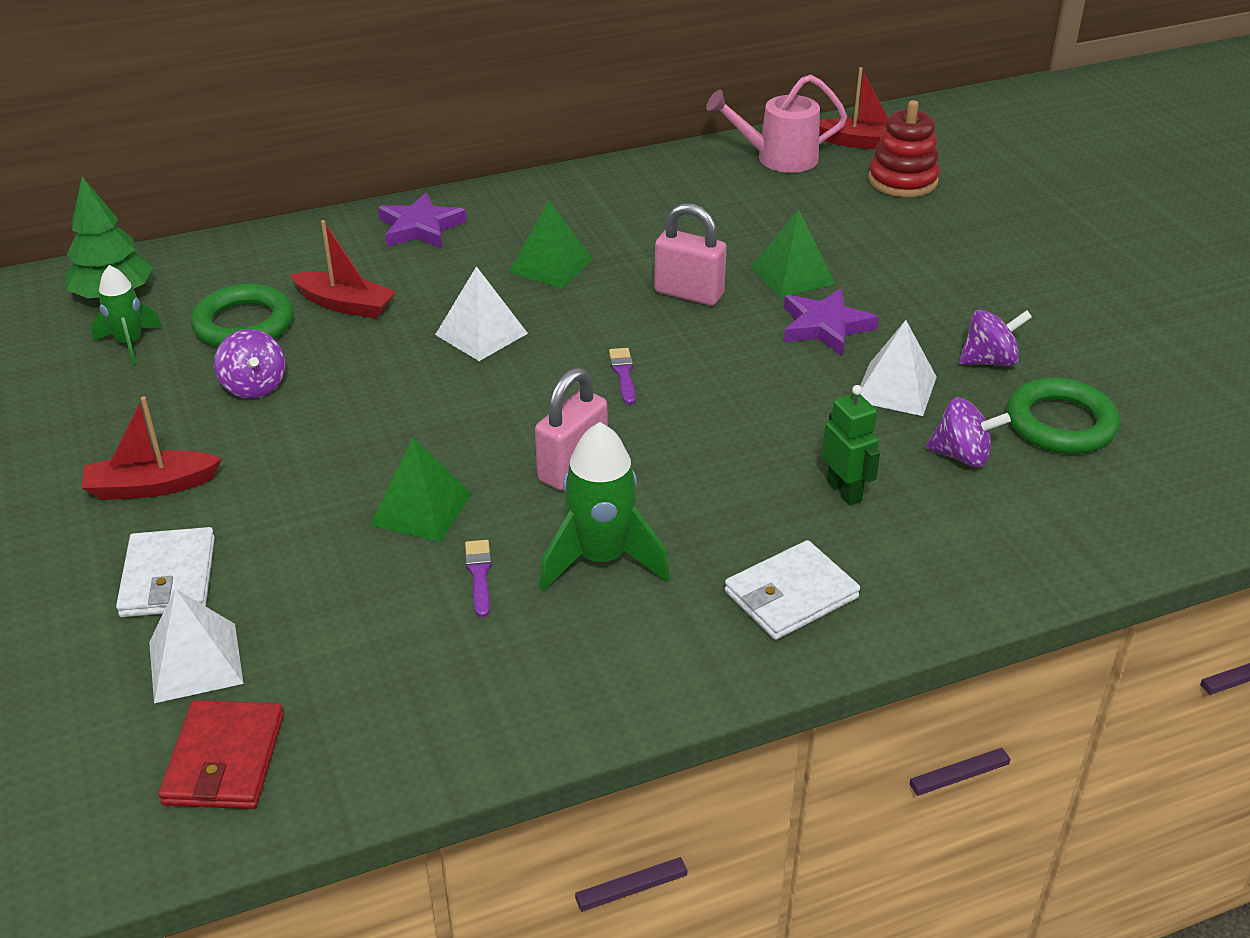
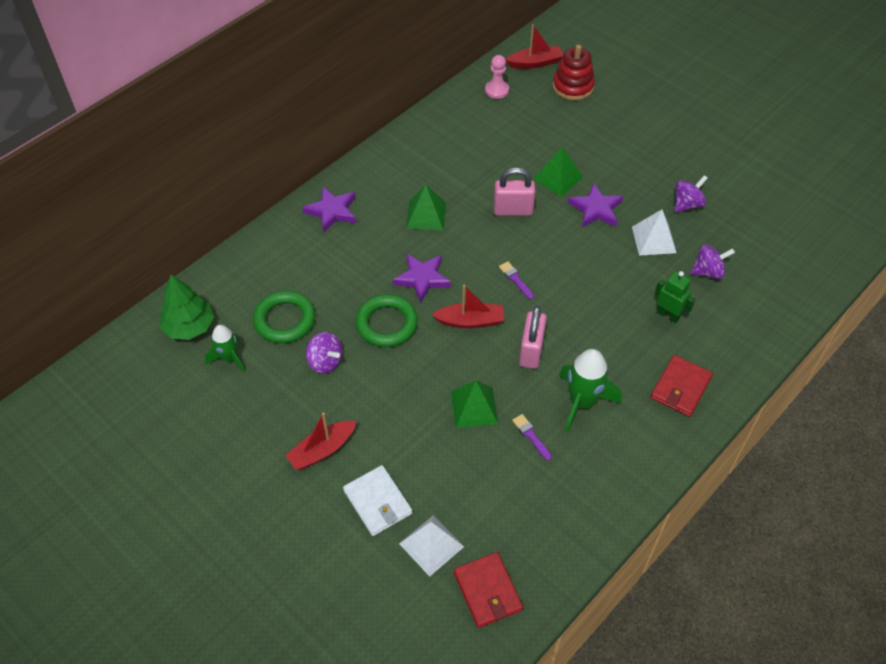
camera: 25 degrees left, 15 degrees up
red boat [290,220,396,319] -> red boat moved to [432,285,504,328]
white pyramid [435,266,528,361] -> purple star [393,254,451,303]
pink watering can [706,75,847,173] -> pink pawn [485,55,509,99]
white wallet [725,540,860,640] -> red wallet [651,355,713,417]
green ring [1007,378,1120,454] -> green ring moved to [356,294,418,347]

